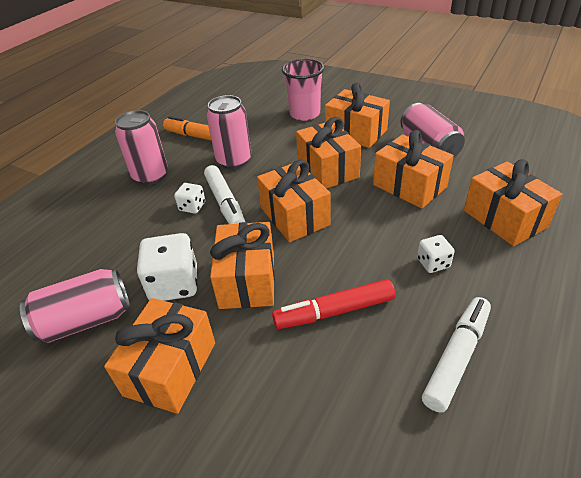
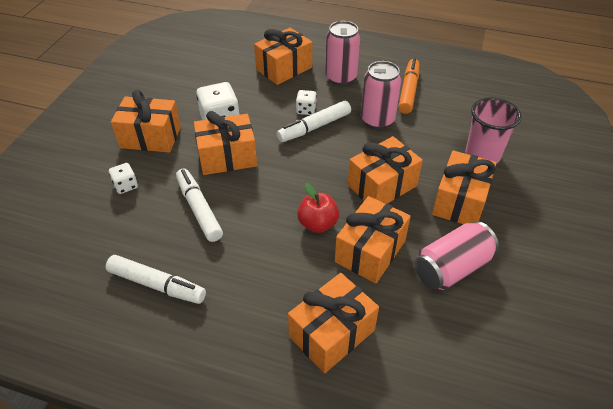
camera: 75 degrees right, 5 degrees up
pink can [20,269,130,343] -> none
orange gift [257,160,331,242] -> orange gift moved to [254,28,312,85]
red marker [272,279,395,329] -> white marker [176,169,223,242]
white dice [417,235,455,273] -> white dice moved to [109,163,138,194]
none -> red apple [297,183,339,233]

